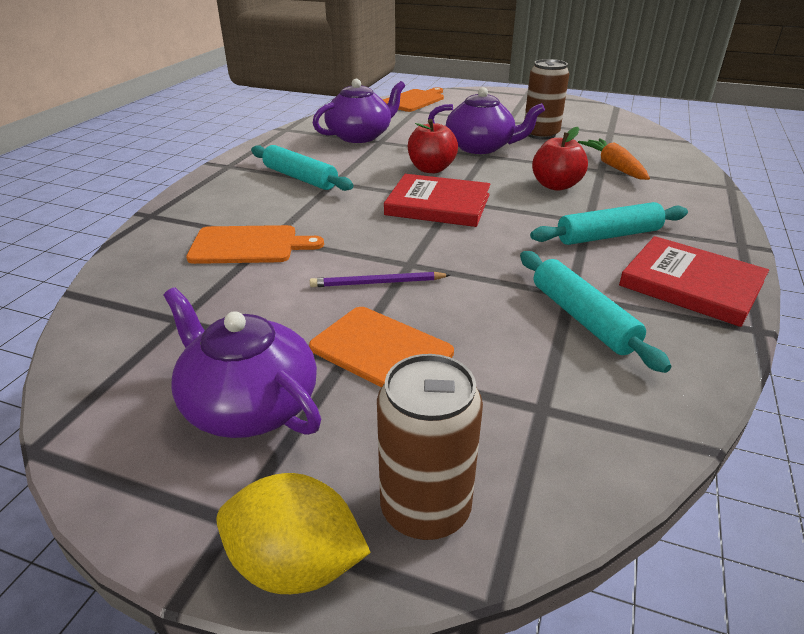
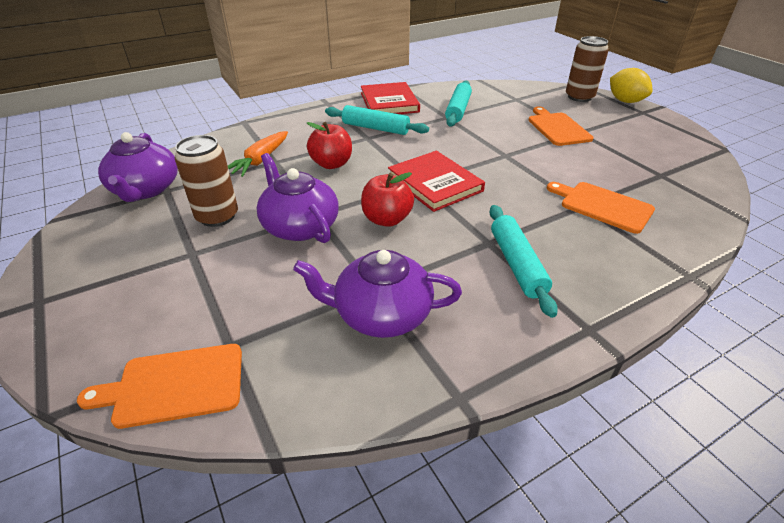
camera: 140 degrees left, 5 degrees up
purple teapot [164,287,321,438] -> purple teapot moved to [98,132,178,202]
purple pencil [310,272,450,287] -> none

